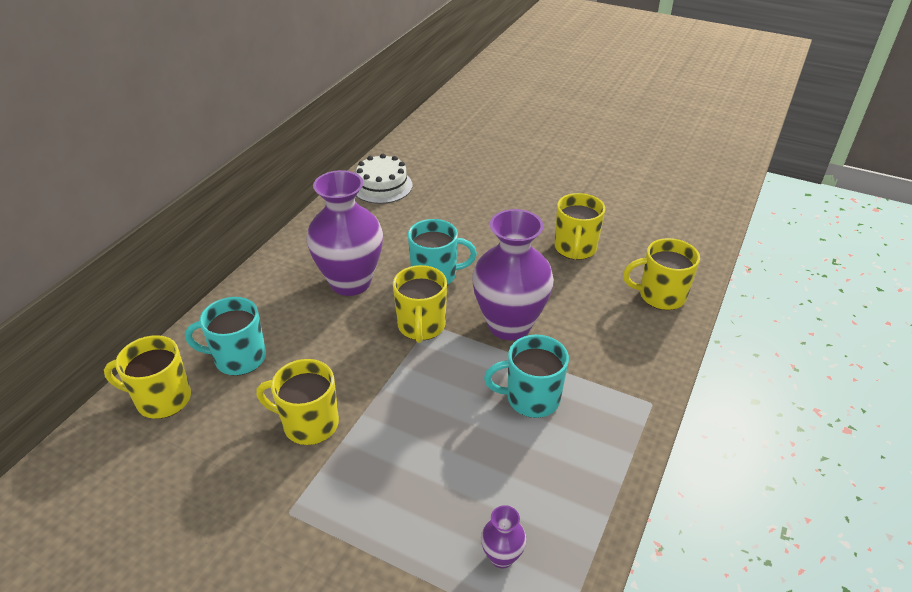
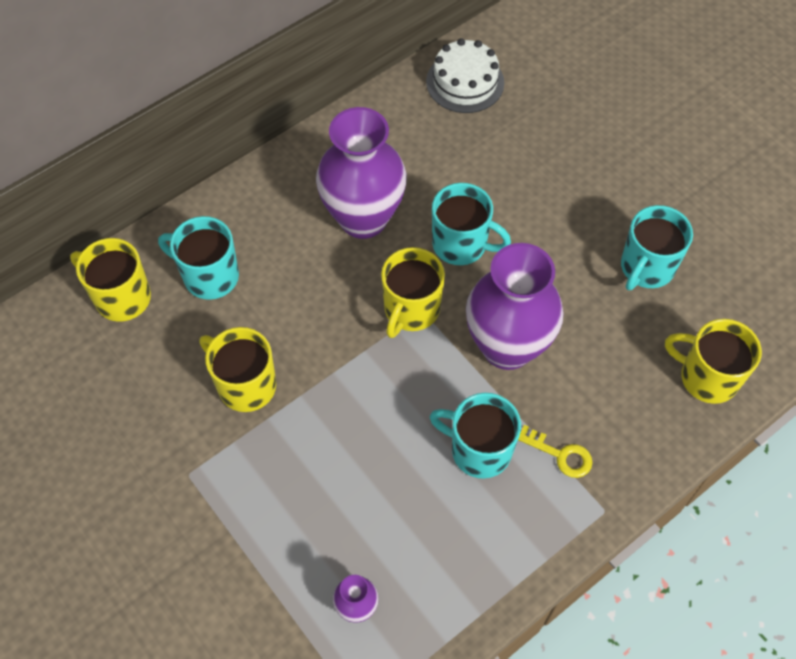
camera: 25 degrees right, 20 degrees up
yellow mug [555,193,605,260] -> turquoise mug [621,205,693,290]
none -> yellow key [518,425,593,478]

